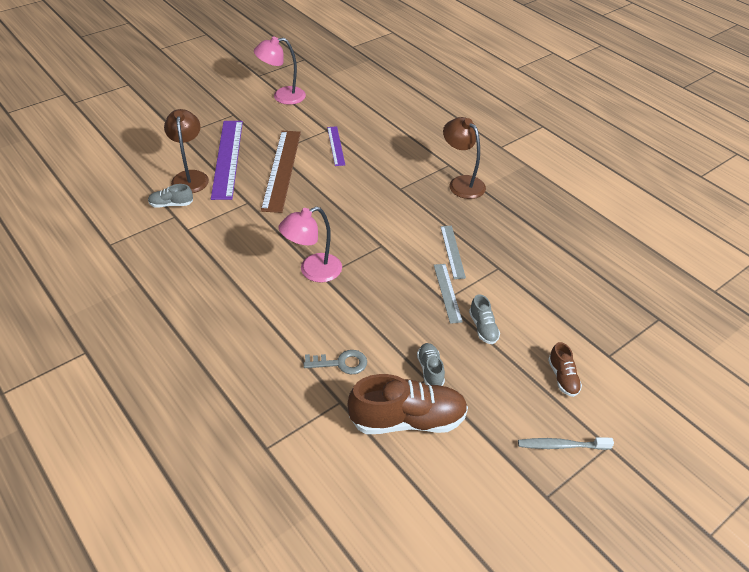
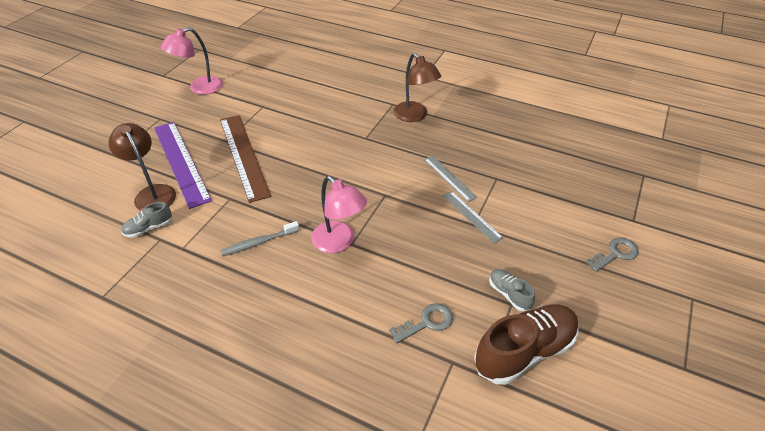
camera: 25 degrees left, 0 degrees up
pink lamp [278,207,342,283] -> pink lamp turned 75 degrees counterclockwise [311,176,367,253]
purple ruler [327,126,345,166] -> none
brown lamp [443,117,486,199] -> brown lamp turned 150 degrees counterclockwise [393,53,441,122]
grey shoe [469,294,500,344] -> none
grey toothbrush [518,437,614,450] -> grey toothbrush moved to [221,221,299,256]
brown shoe [548,342,582,397] -> grey key [586,237,639,272]

